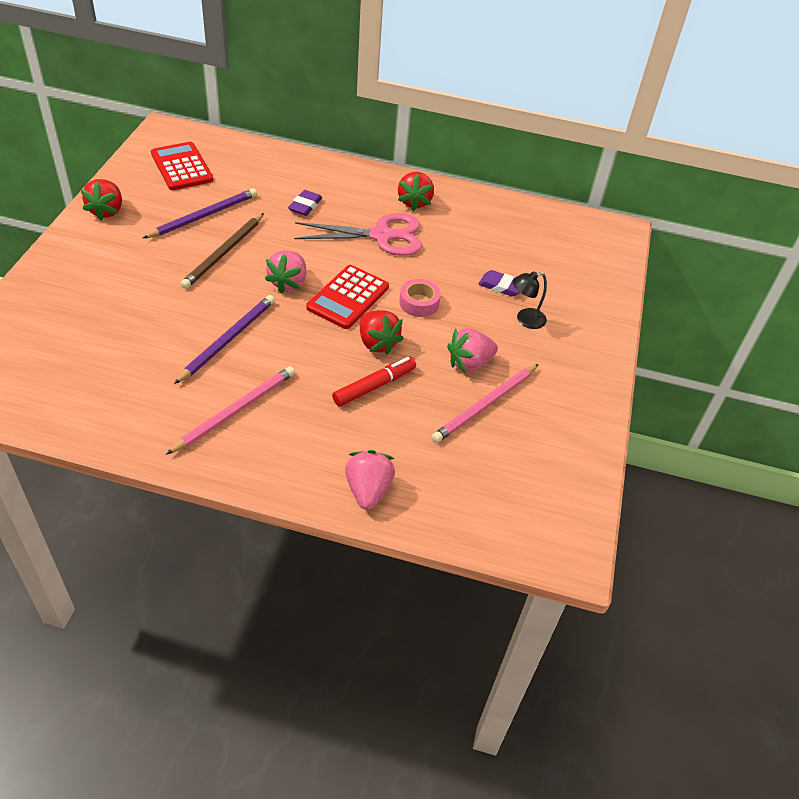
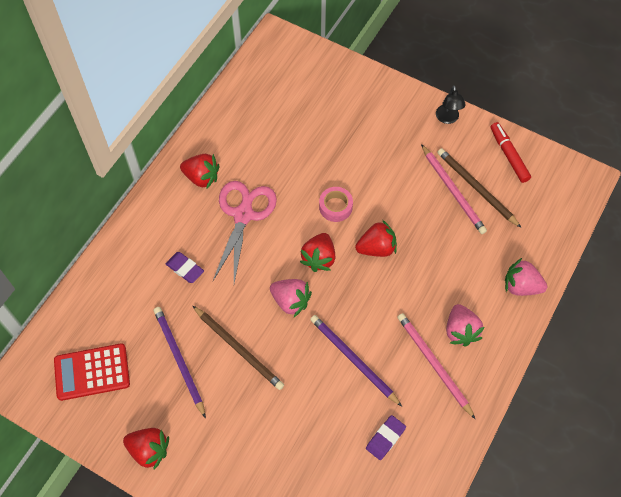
camera: 70 degrees left, 15 degrees up
red calculator [306,265,389,329] -> red strawberry [300,233,335,272]
red marker [332,357,416,406] -> red marker moved to [491,122,531,183]
pink strawberry [447,328,498,373] -> pink strawberry moved to [446,304,484,347]
purple eraser [478,270,520,297] -> purple eraser moved to [366,415,406,460]
black lamp [512,271,547,329] -> black lamp moved to [436,85,466,124]
none -> brown pencil [437,148,521,228]

